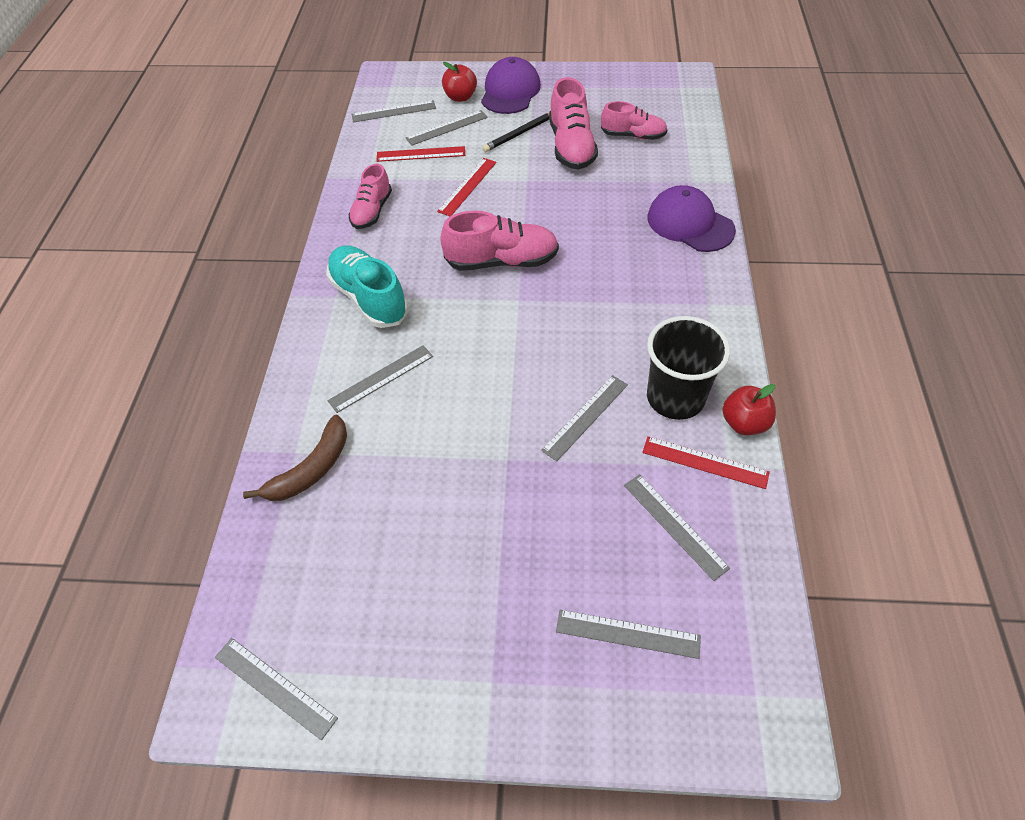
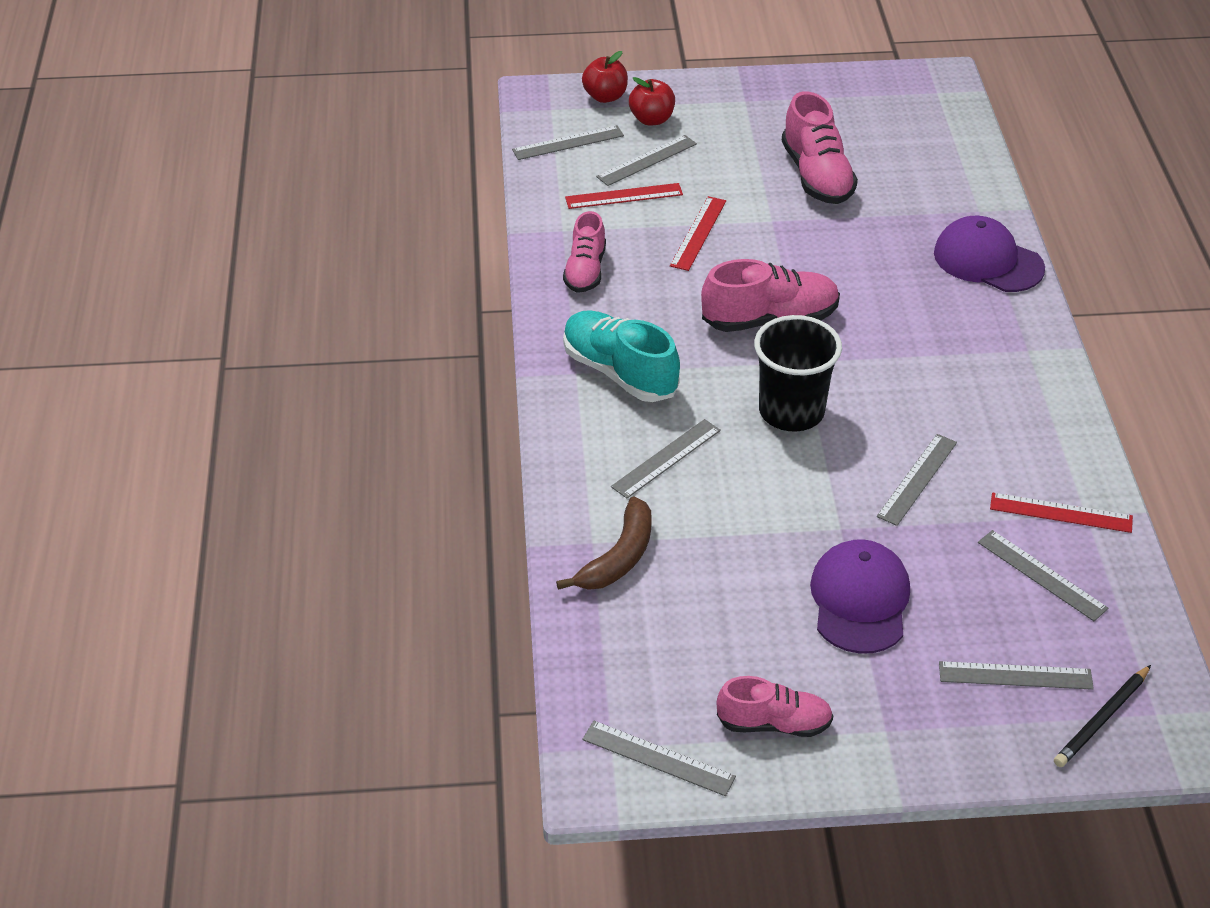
camera: 10 degrees left, 10 degrees down
purple cap [481,57,541,114] -> purple cap moved to [810,539,910,654]
black pencil [482,113,549,152] -> black pencil moved to [1054,665,1151,767]
pink shoe [601,101,667,140] -> pink shoe moved to [717,676,833,737]
black cup [647,316,730,420] -> black cup moved to [754,315,842,432]
red apple [722,384,776,435] -> red apple moved to [582,51,628,103]

